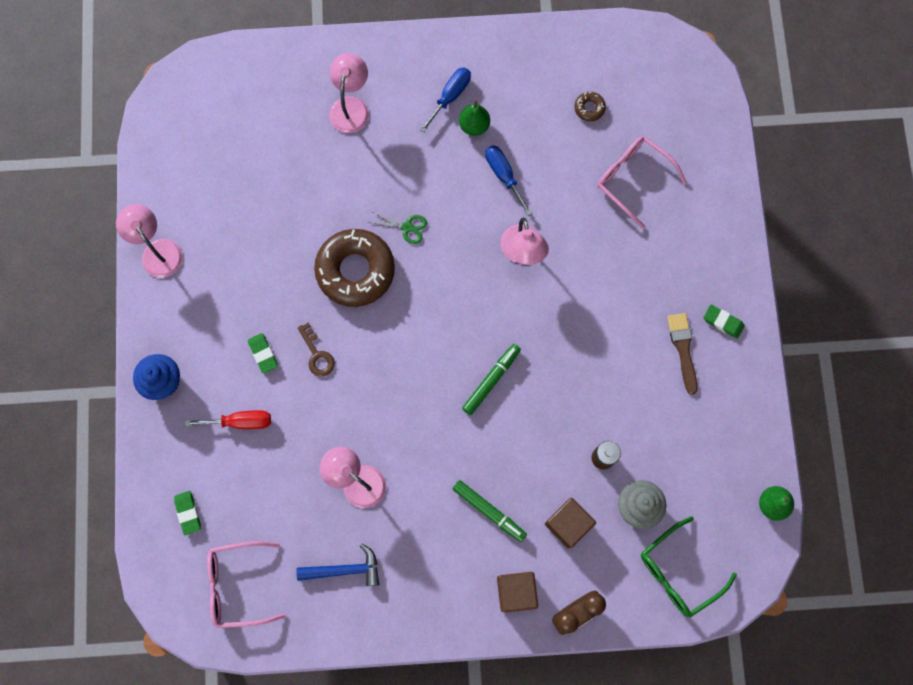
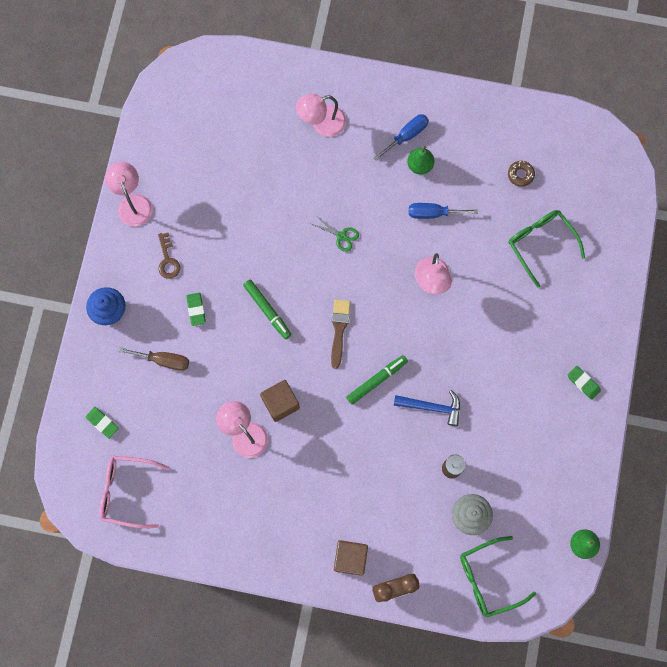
camera: 15 degrees right, 0 degrees up
green eraser [174,491,201,535] -> green eraser turned 45 degrees counterclockwise [86,407,119,439]
red screwdriver [185,410,271,429] -> brown screwdriver [119,347,189,371]
blue hammer [296,544,379,586] -> blue hammer moved to [394,390,460,426]
brown key [297,322,335,377] -> brown key moved to [158,233,180,279]
brown donut [314,229,395,307] -> none
pink lamp [329,53,369,133] -> pink lamp turned 135 degrees counterclockwise [296,94,346,137]
green marker [453,480,527,542] -> green marker moved to [243,280,292,339]
blue screwdriver [485,145,532,216] -> blue screwdriver turned 75 degrees counterclockwise [409,203,478,219]
brown cube [545,498,596,548] -> brown cube moved to [260,380,300,422]
pink glasses [597,136,687,229] -> green glasses [508,210,585,288]
brown brush [667,313,697,395] -> brown brush moved to [331,299,351,369]

